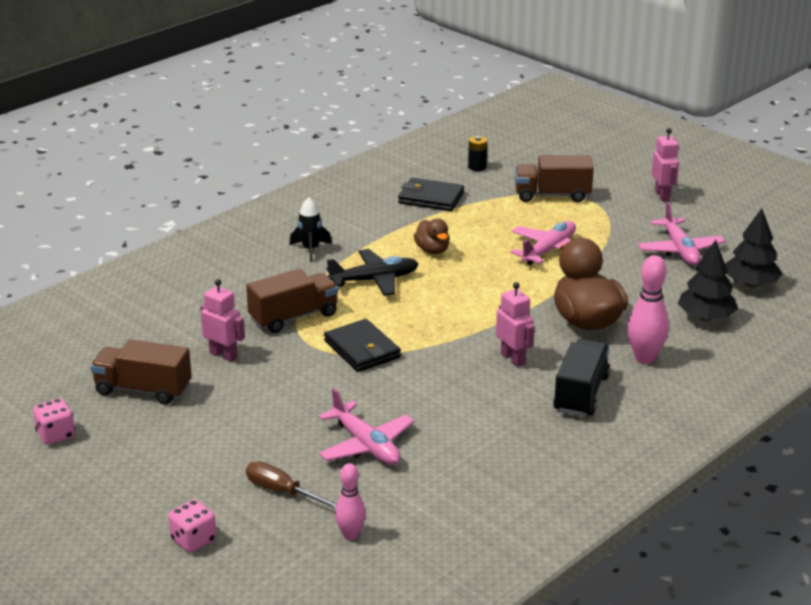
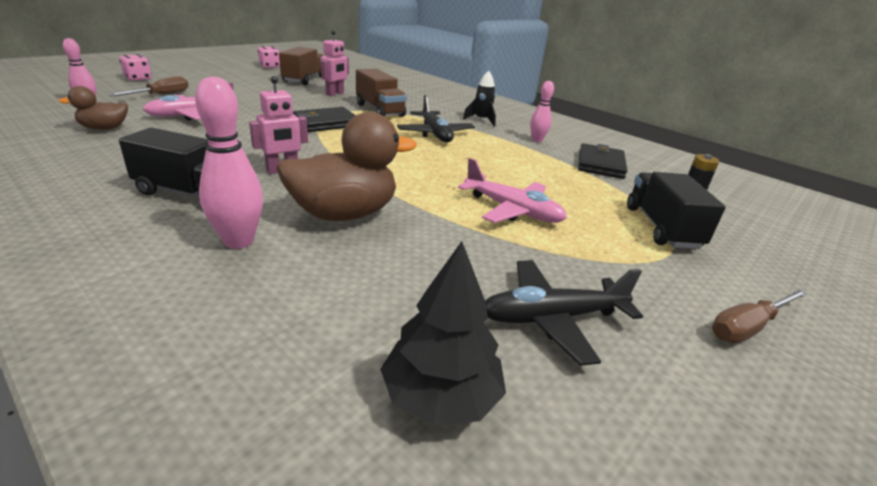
camera: 85 degrees right, 0 degrees up
brown duck [414,219,450,254] -> brown duck moved to [58,86,128,130]
brown truck [515,155,594,202] -> black truck [627,172,726,249]
pink plane [638,202,725,265] -> black plane [485,260,643,366]
pink robot [652,128,679,201] -> brown screwdriver [712,289,808,343]
black tree [678,240,738,321] -> none
none -> pink bowling pin [530,81,554,142]

